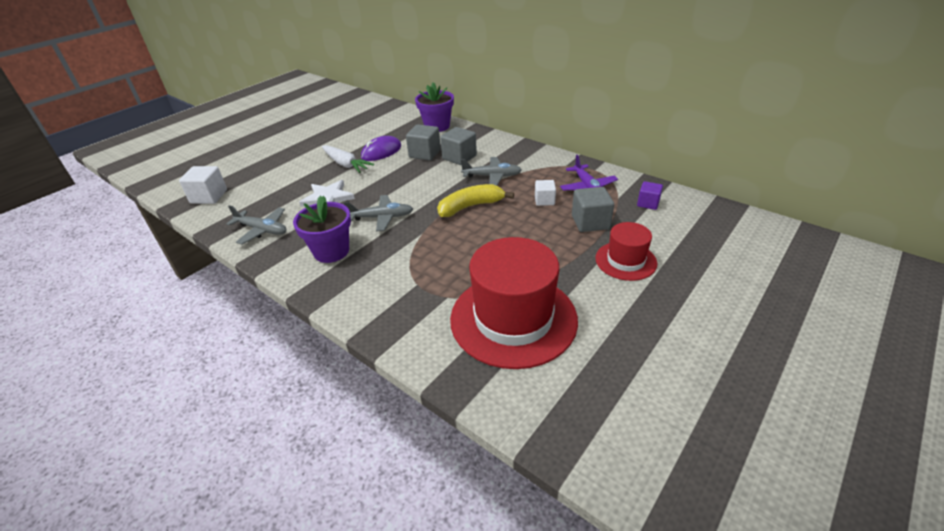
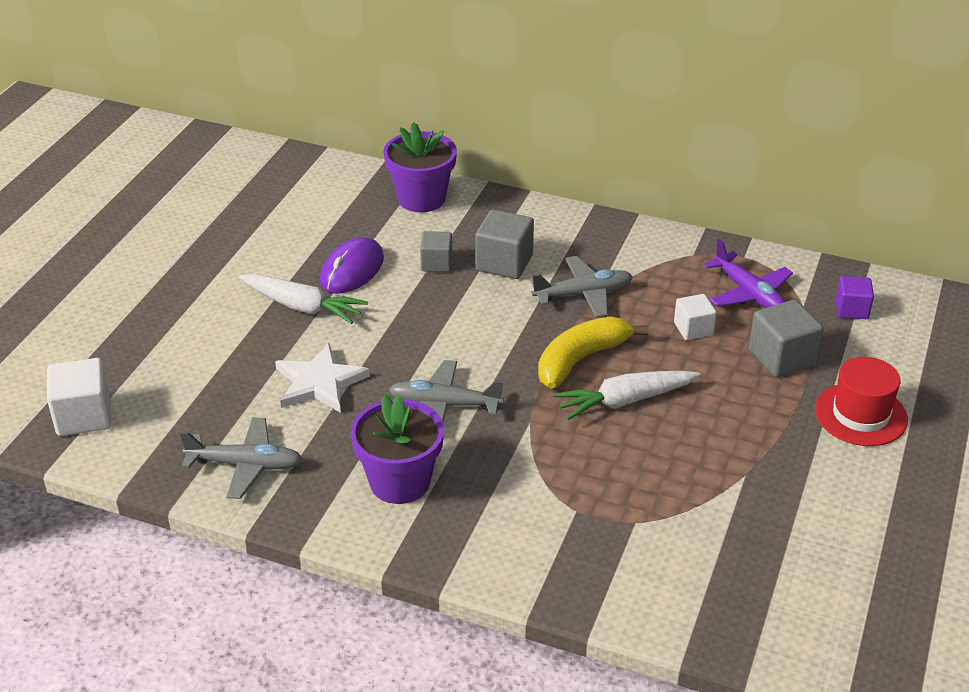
camera: 20 degrees left, 0 degrees up
grey plane [344,195,413,231] -> grey plane turned 150 degrees counterclockwise [389,360,504,421]
grey cube [406,124,441,161] -> grey cube [420,231,452,272], size x0.63
red hat [450,237,578,369] -> none
none -> white carrot [553,371,700,420]

